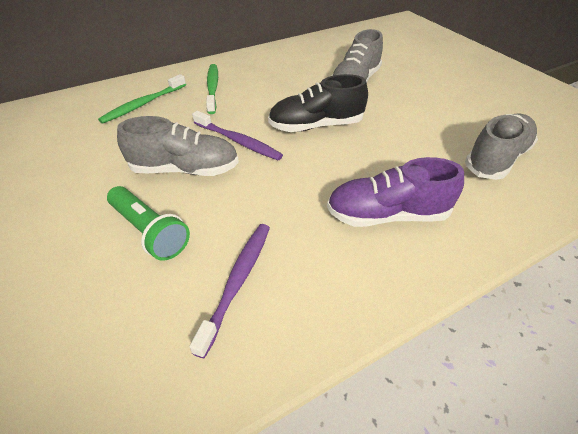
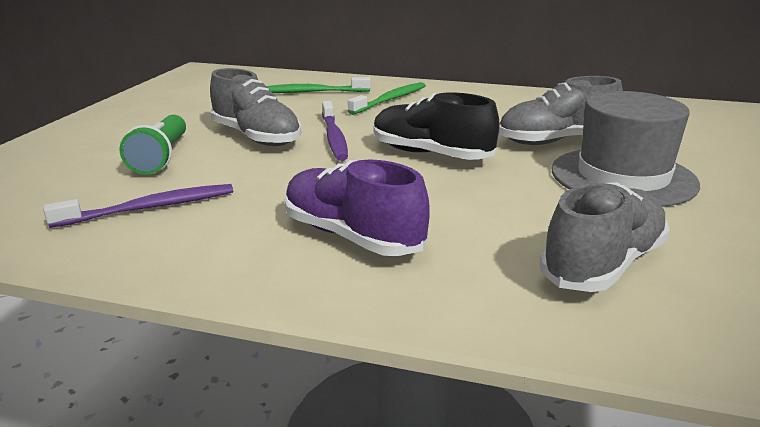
camera: 45 degrees right, 20 degrees down
grey shoe [465,114,538,180] -> grey shoe turned 45 degrees counterclockwise [539,182,670,292]
none -> grey hat [552,91,700,207]

